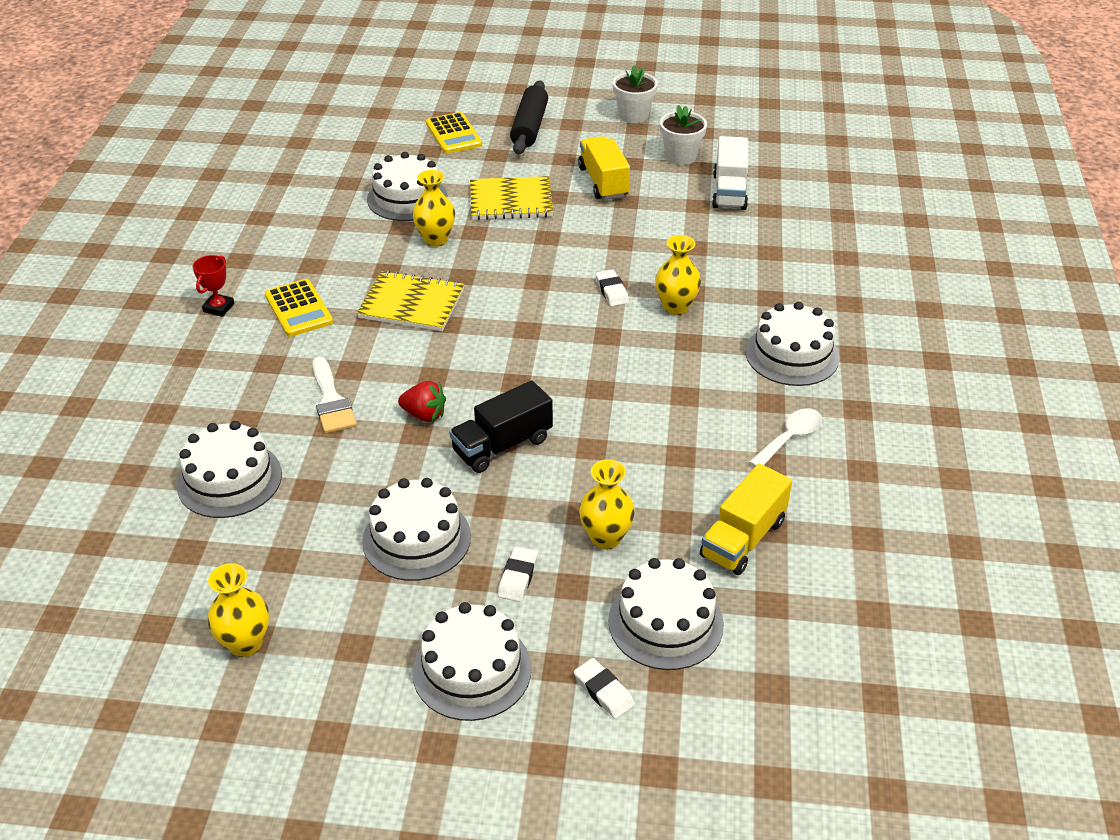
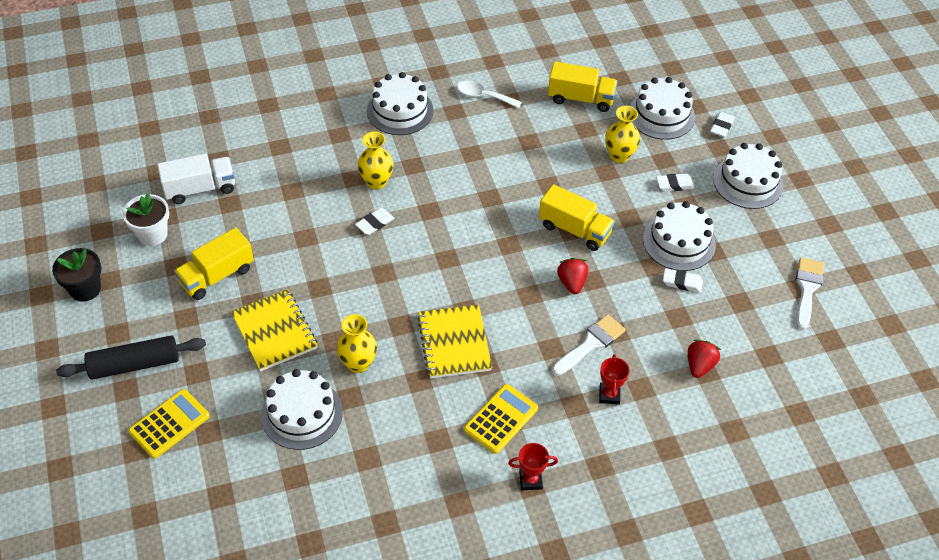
camera: 115 degrees left, 10 degrees up
white cake [177,421,282,518] -> red strawberry [688,339,721,378]
yellow vase [208,563,269,657] -> white brush [796,257,824,330]
black truck [449,380,553,473] -> yellow truck [539,184,615,251]
white flower pot [613,65,658,123] -> black flower pot [52,248,101,302]
none -> red trophy [599,354,630,405]
none -> white eraser [663,268,703,293]

